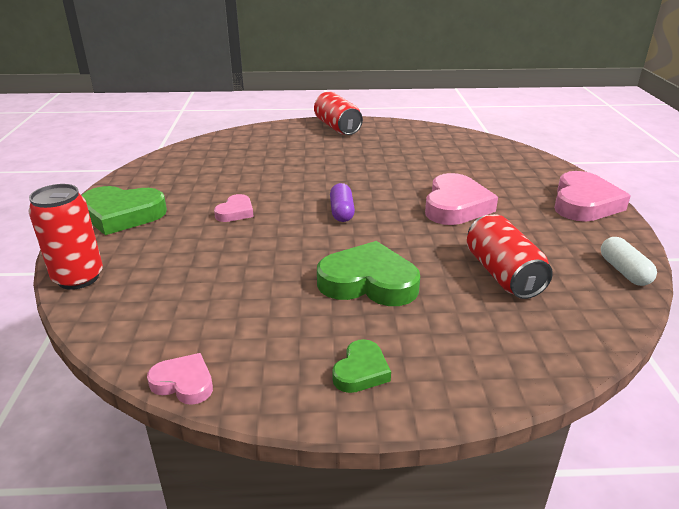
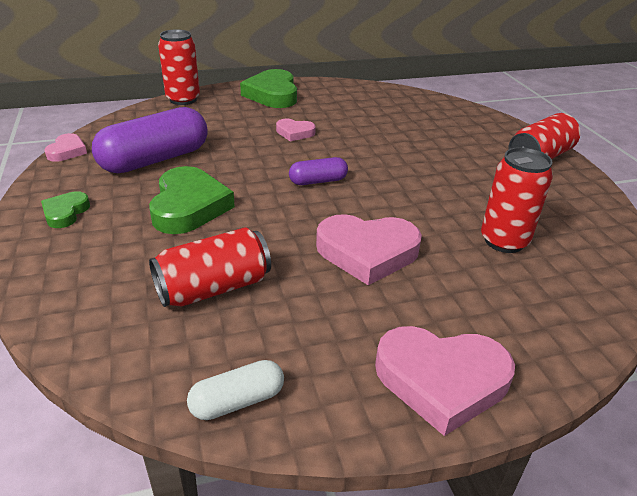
camera: 75 degrees right, 5 degrees up
green heart [332,339,391,393] -> green heart turned 90 degrees clockwise [41,191,90,228]
none -> purple capsule [92,107,208,173]
none -> red can [481,147,553,253]

